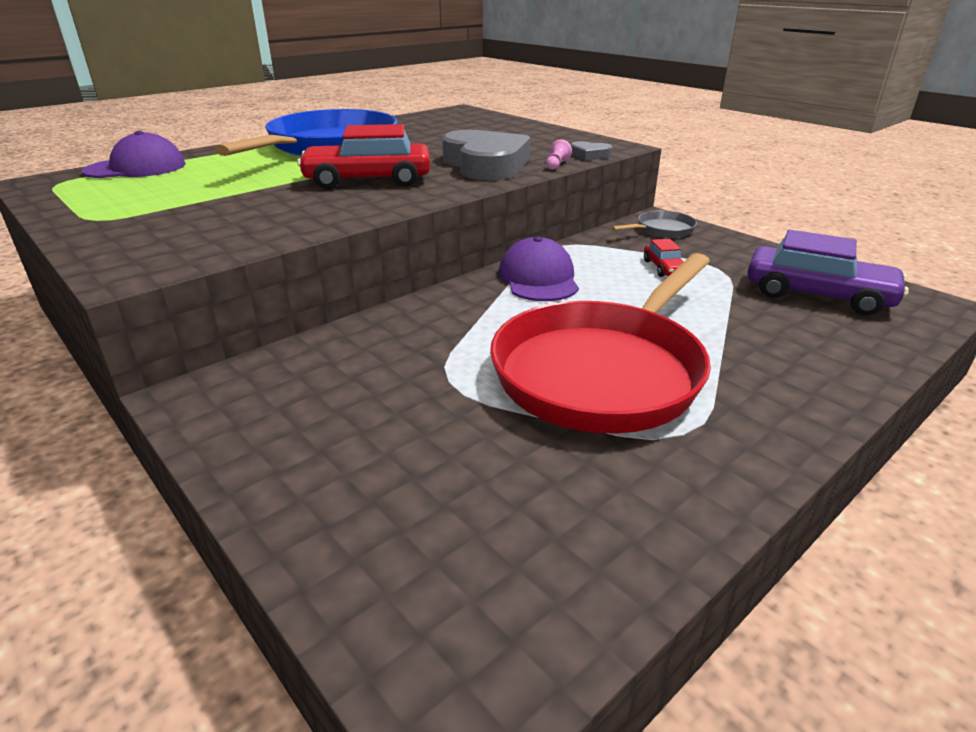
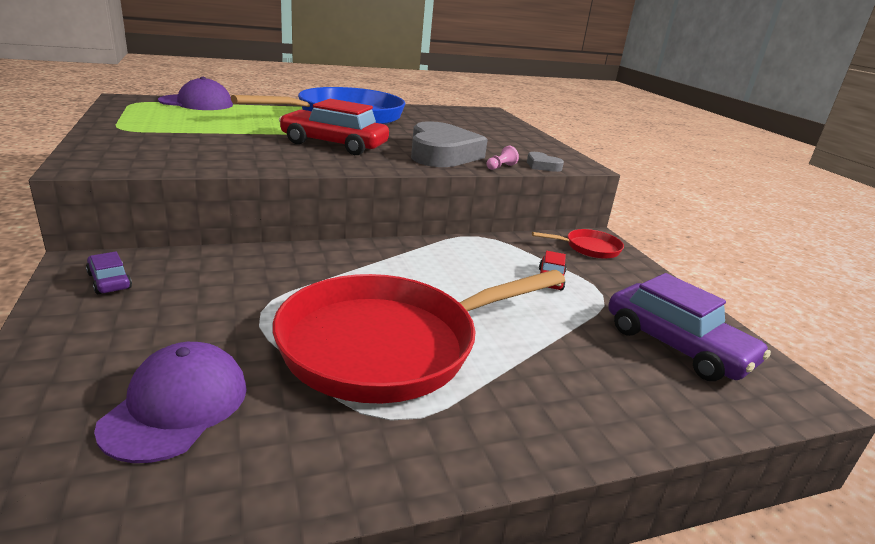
camera: 20 degrees right, 5 degrees down
purple cap [499,237,579,301] -> purple cap moved to [94,342,247,463]
grey pan [611,211,697,238] -> red pan [532,229,624,259]
none -> purple car [86,252,132,294]

